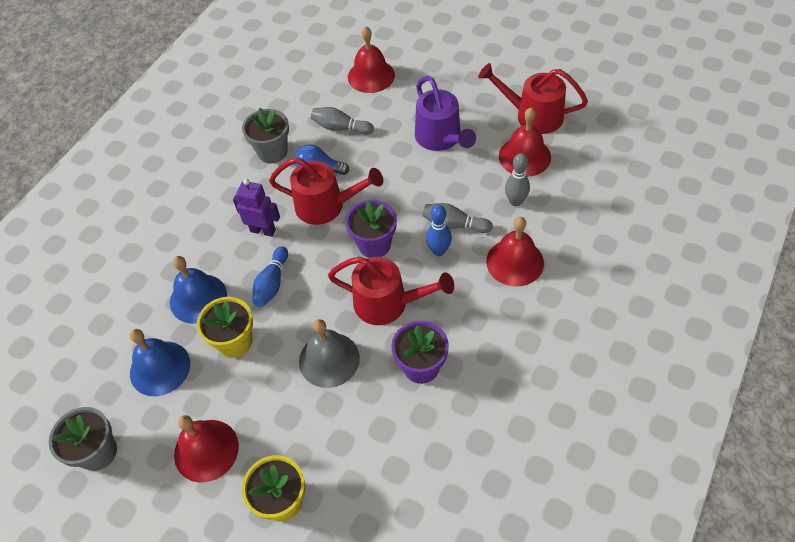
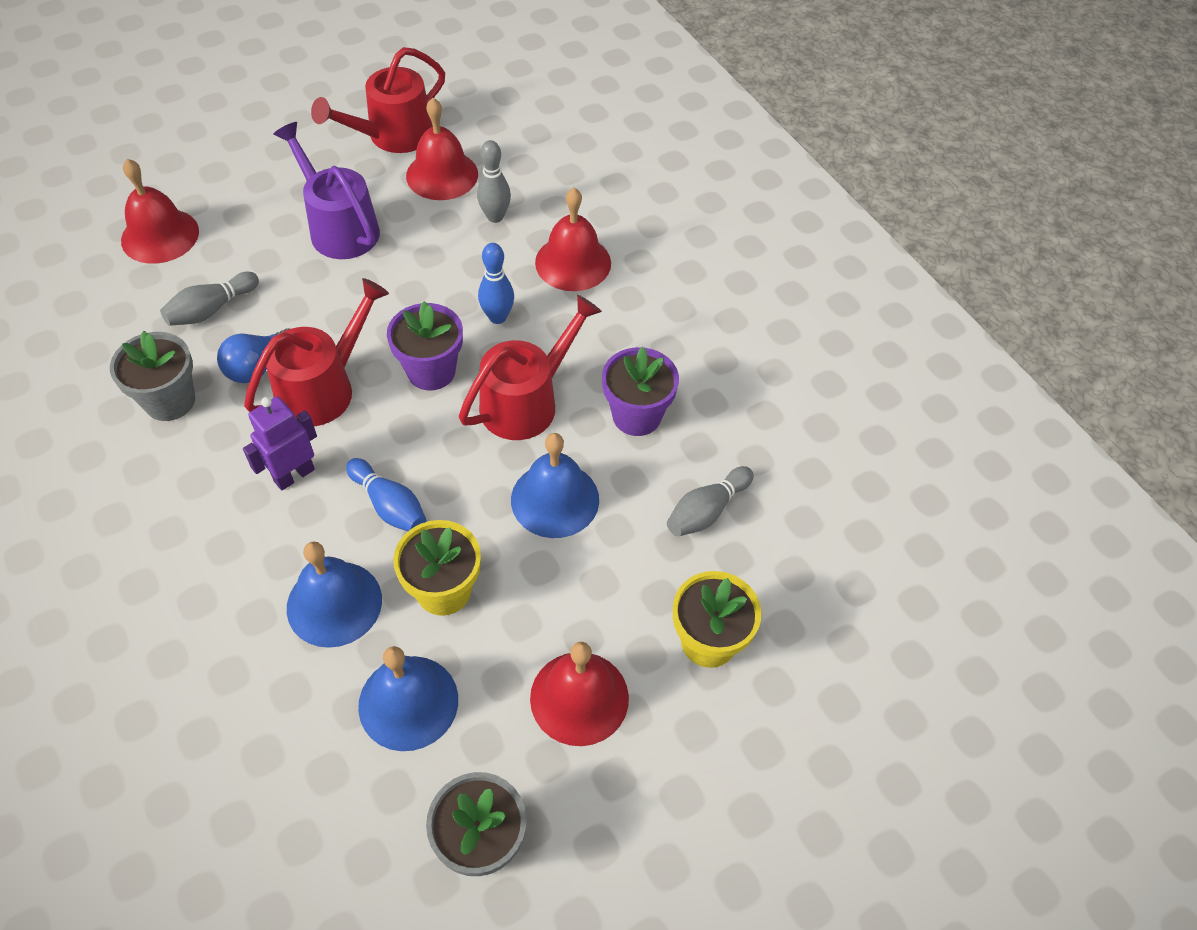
camera: 65 degrees left, 0 degrees up
grey bell [299,319,360,388] -> blue bell [511,433,599,538]
purple watering can [415,76,476,151] -> purple watering can turned 135 degrees counterclockwise [273,122,380,259]
grey bowling pin [422,203,493,233] -> grey bowling pin moved to [667,466,754,537]

